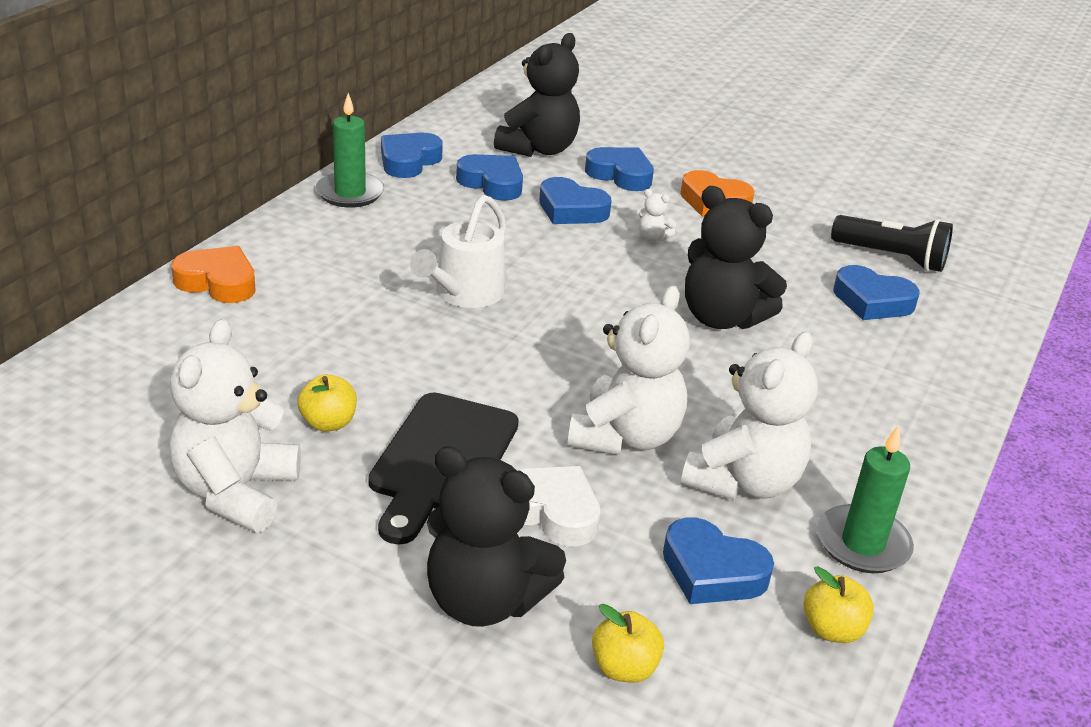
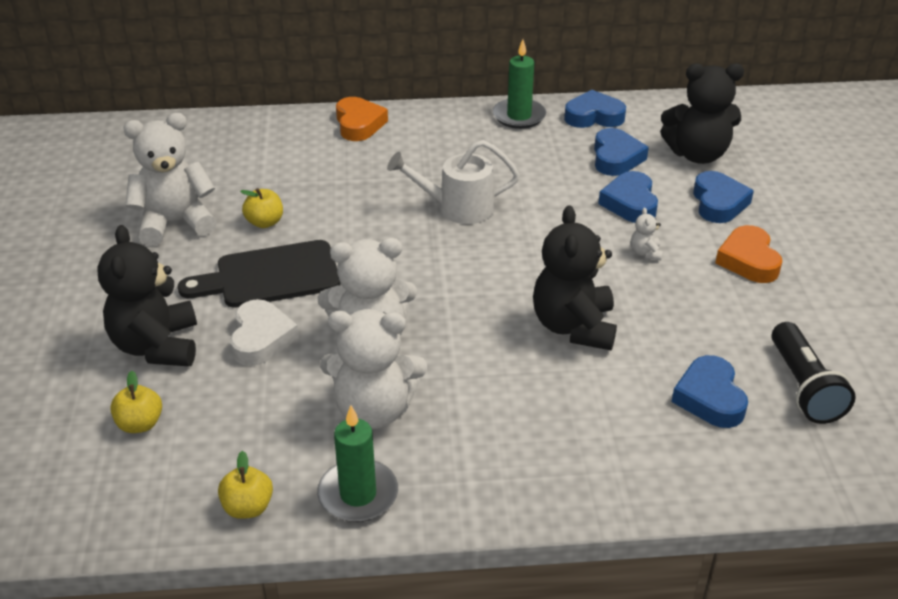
camera: 60 degrees right, 5 degrees up
blue heart [663,518,774,604] -> none

